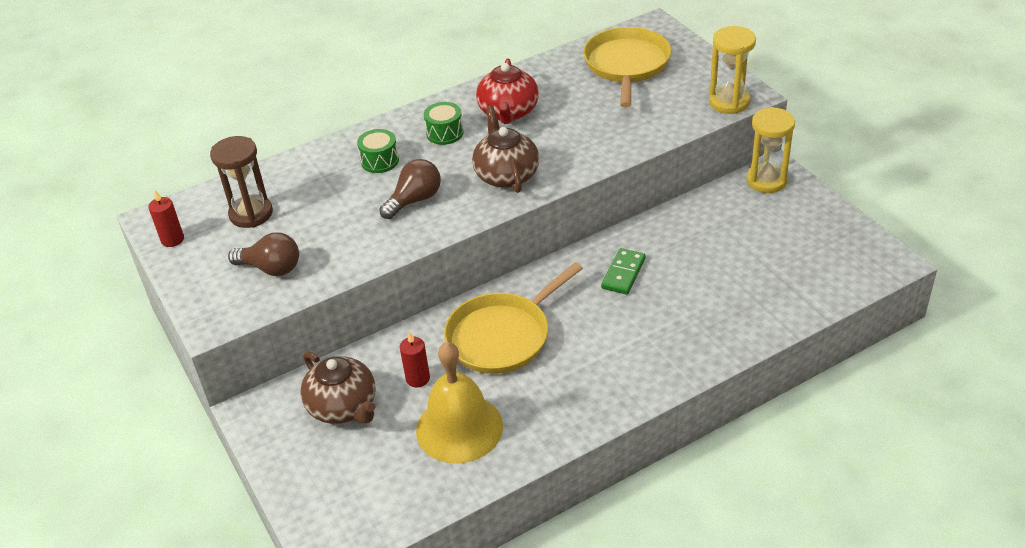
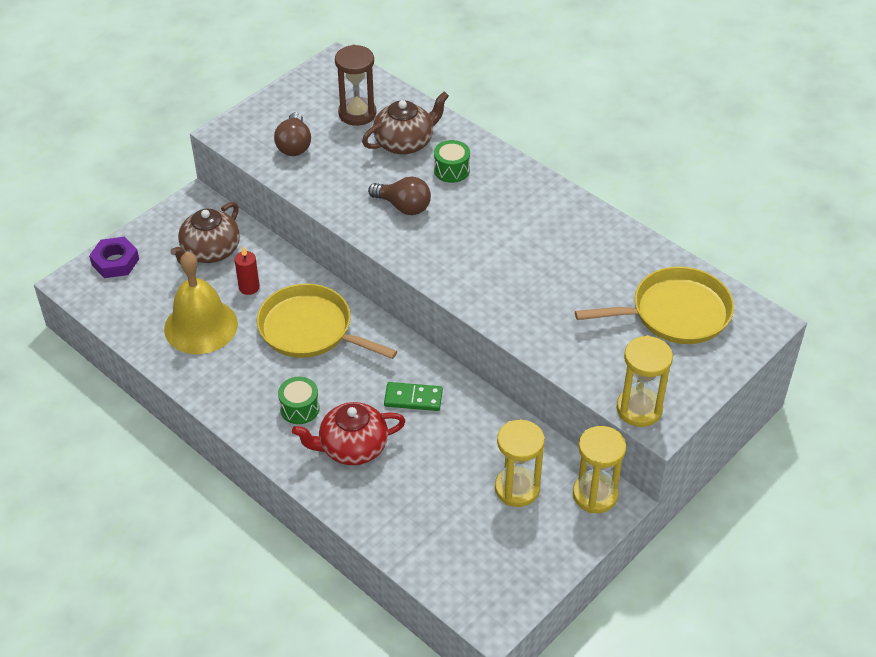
camera: 70 degrees right, 5 degrees up
red candle [149,190,184,247] -> none
green drum [424,102,463,145] -> green drum moved to [278,377,320,424]
brown teapot [472,106,539,193] -> brown teapot moved to [362,91,449,155]
red teapot [476,58,539,124] -> red teapot moved to [292,402,406,465]
none -> purple nut [89,237,139,278]
none -> yellow hourglass [495,420,545,507]

